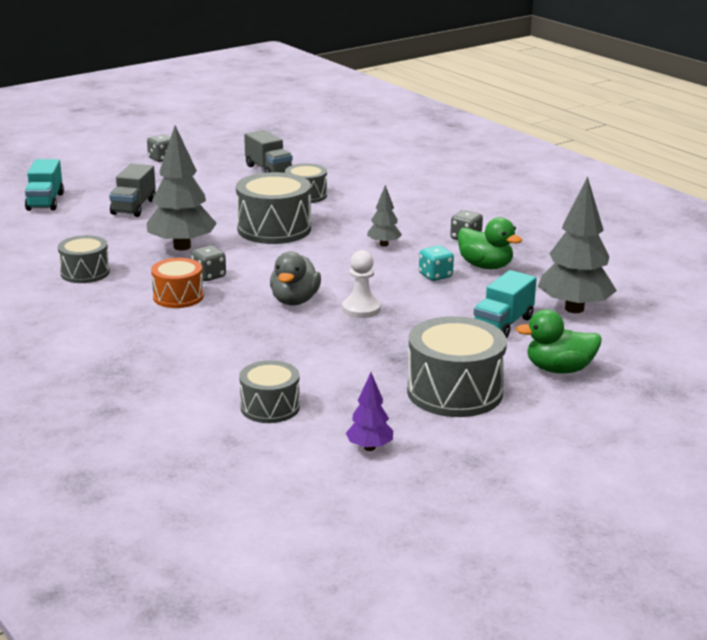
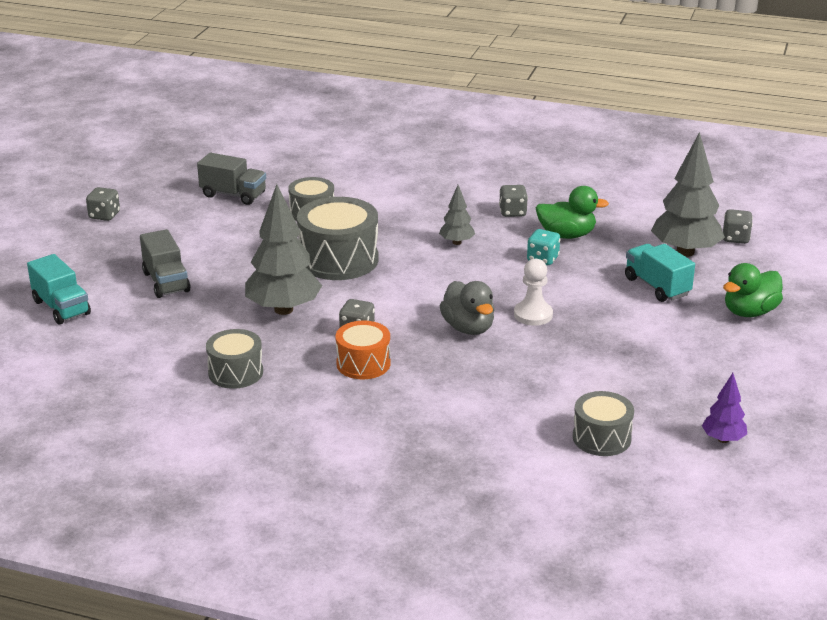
camera: 35 degrees left, 5 degrees up
grey drum [407,316,507,417] -> none
turquoise truck [474,270,537,338] -> turquoise truck turned 150 degrees clockwise [625,244,695,302]
none -> grey dice [723,209,753,244]

